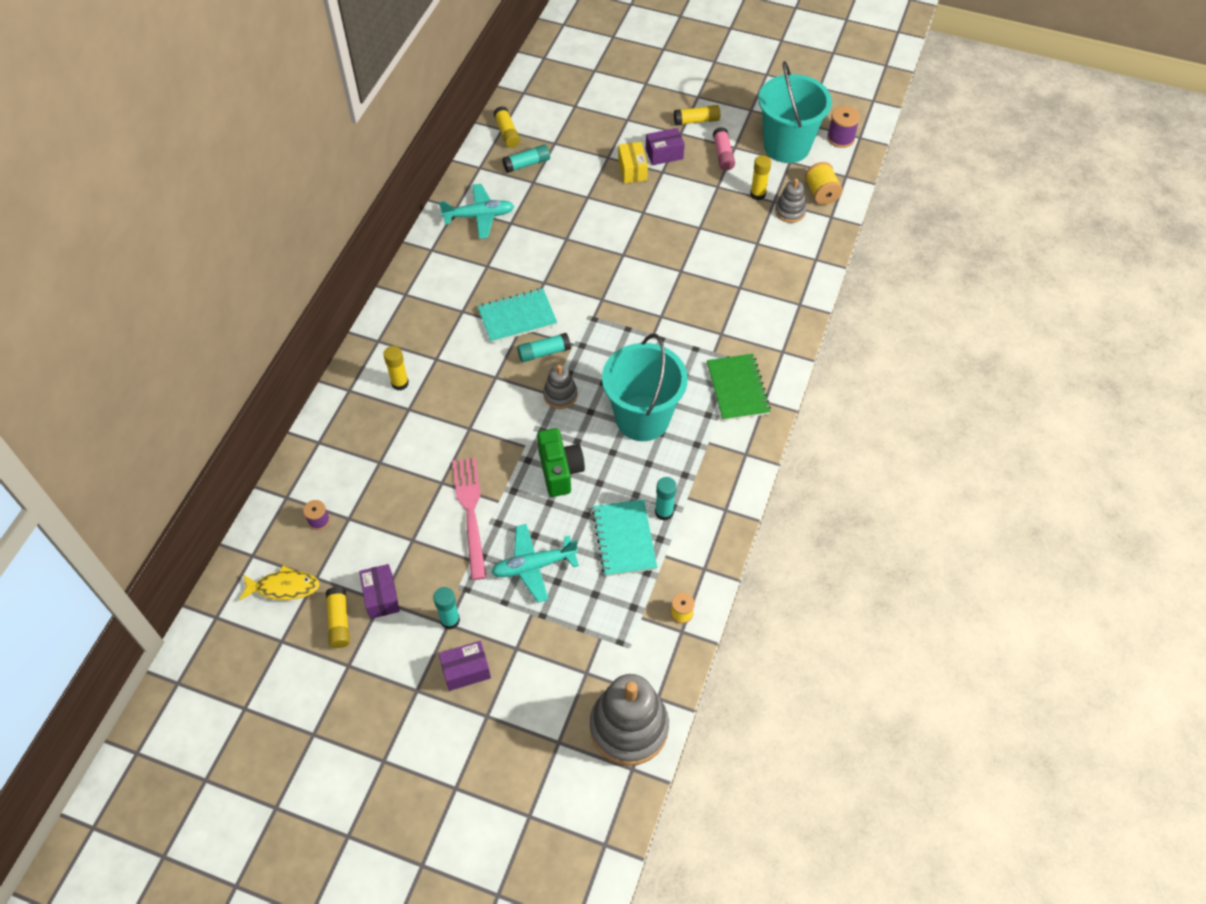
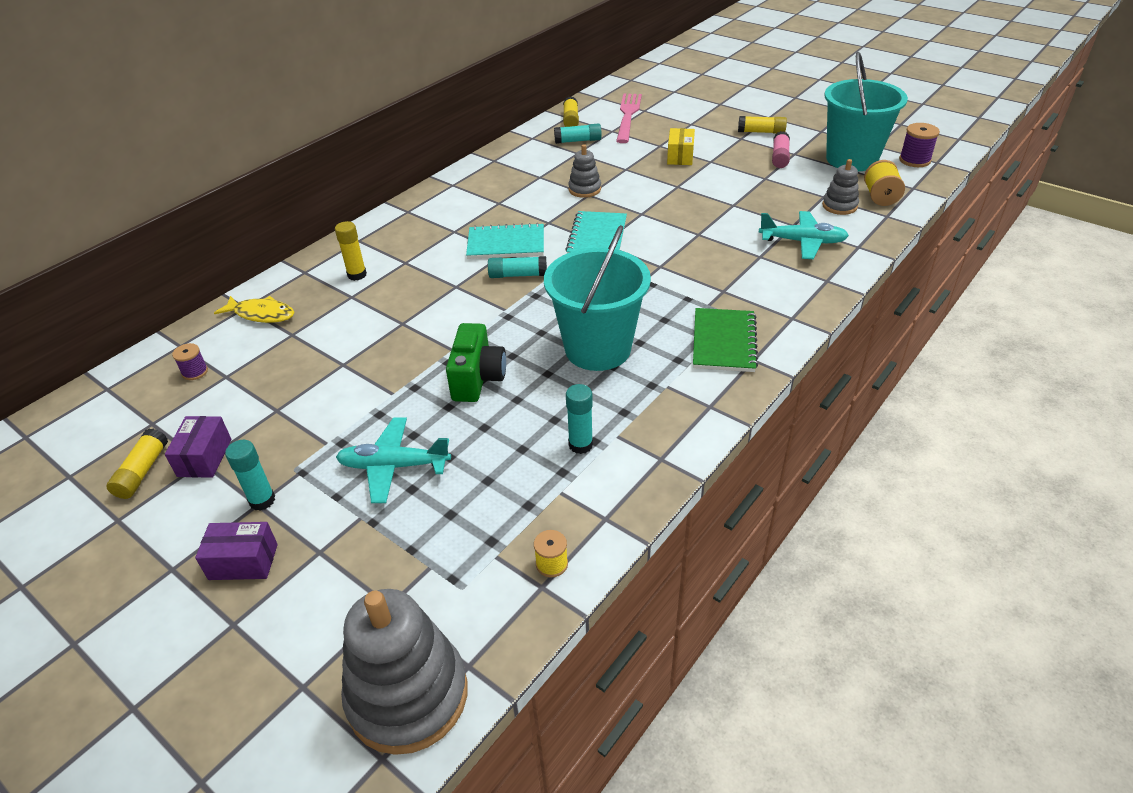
camera: 20 degrees right, 15 degrees down
yellow fish [239,565,320,600] -> yellow fish moved to [214,296,294,323]
turquoise plane [439,184,514,239] -> turquoise plane moved to [759,211,849,259]
pink fork [452,457,487,580] -> pink fork moved to [616,94,642,143]
grey stacking toy [543,365,577,409] -> grey stacking toy moved to [568,144,601,198]
turquoise notebook [592,499,657,577] -> turquoise notebook moved to [565,211,627,253]
purple box [646,128,685,165] -> none
yellow glue stick [750,155,771,200] -> none

